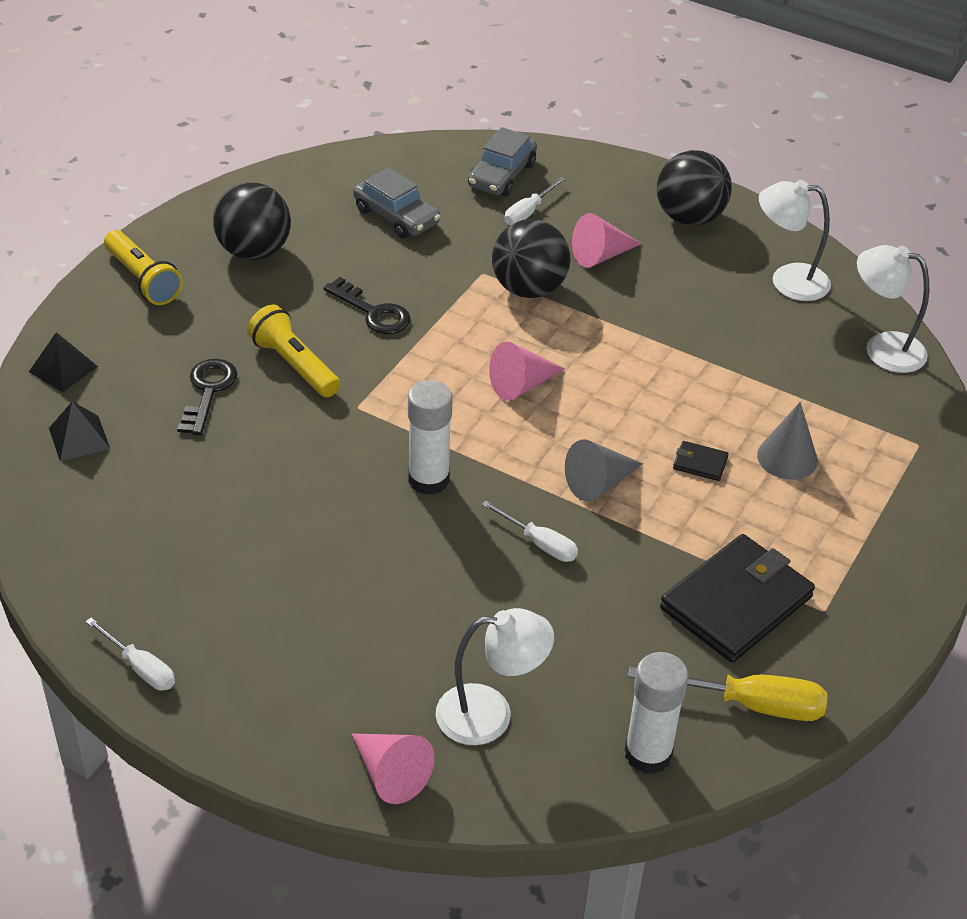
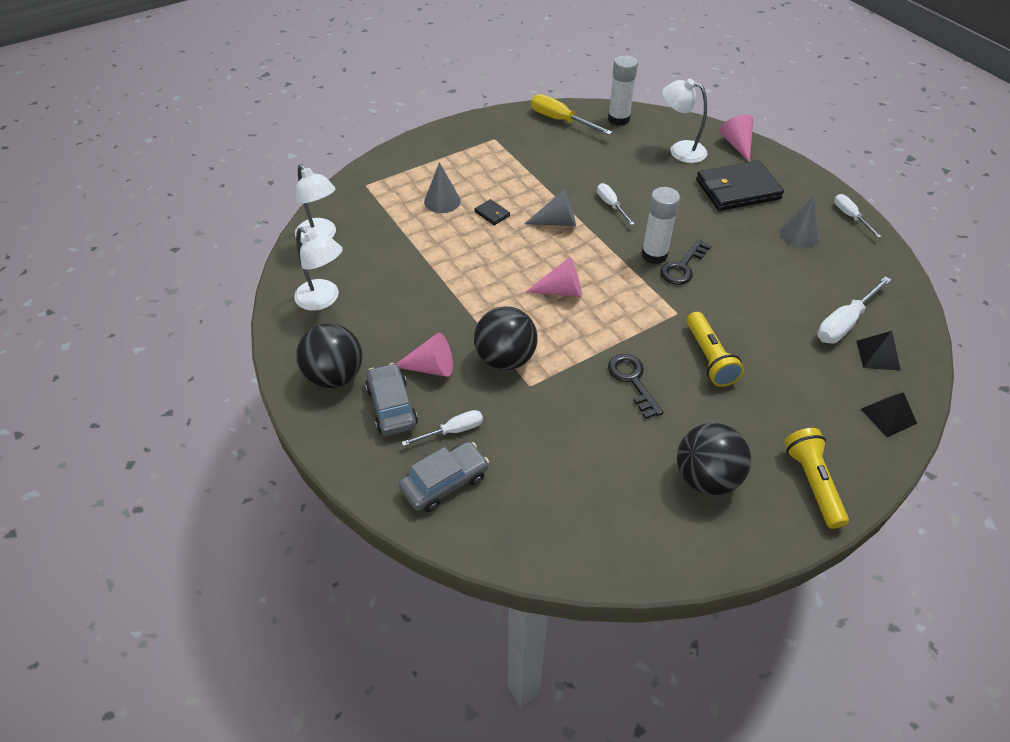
camera: 150 degrees left, 5 degrees up
black key [177,359,238,436] -> black key moved to [660,239,712,285]
grey car [353,167,440,238] -> grey car moved to [365,363,418,436]
black wallet [660,534,815,663] -> black wallet moved to [696,160,784,211]
none -> grey cone [780,196,819,248]
none -> white screwdriver [817,276,891,344]

